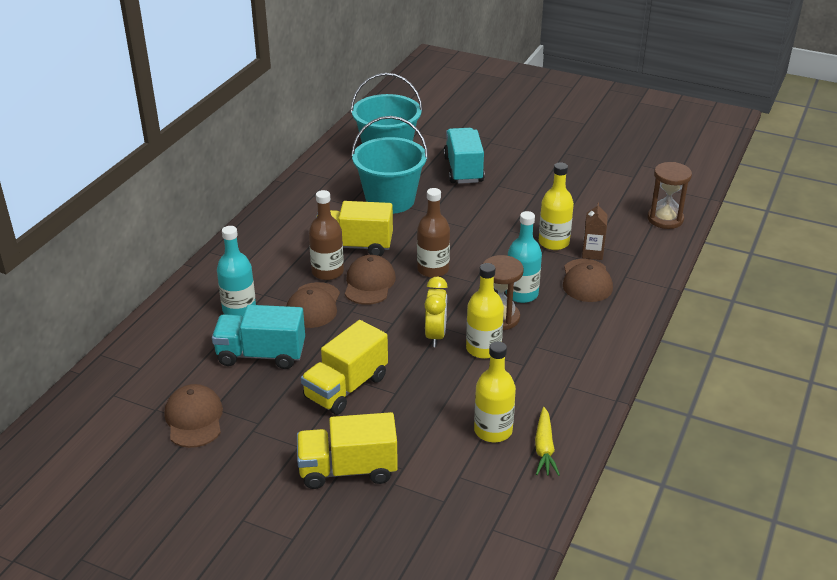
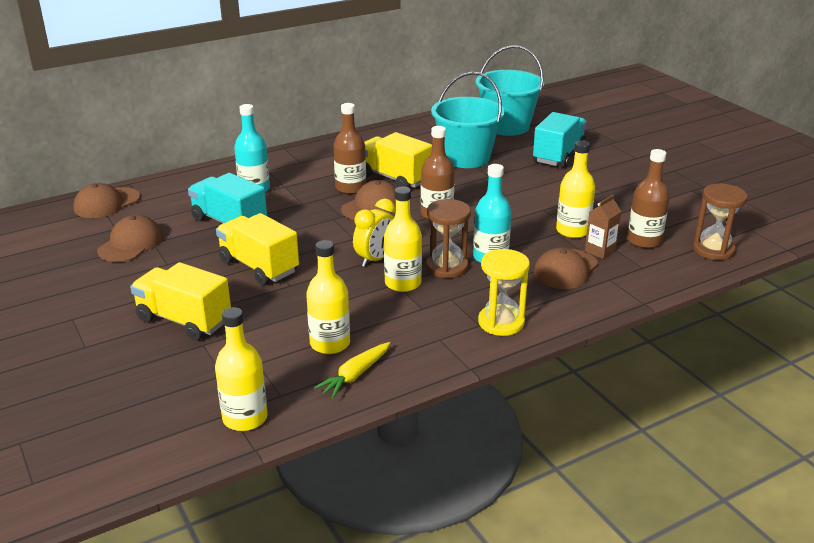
camera: 35 degrees right, 5 degrees down
brown cap [286,282,340,328] -> brown cap moved to [73,183,140,218]
yellow truck [301,320,388,415] -> yellow truck turned 60 degrees clockwise [216,213,299,285]
none -> yellow bottle [215,307,268,431]
none -> yellow hourglass [478,249,530,336]
none -> brown bottle [627,149,670,248]

